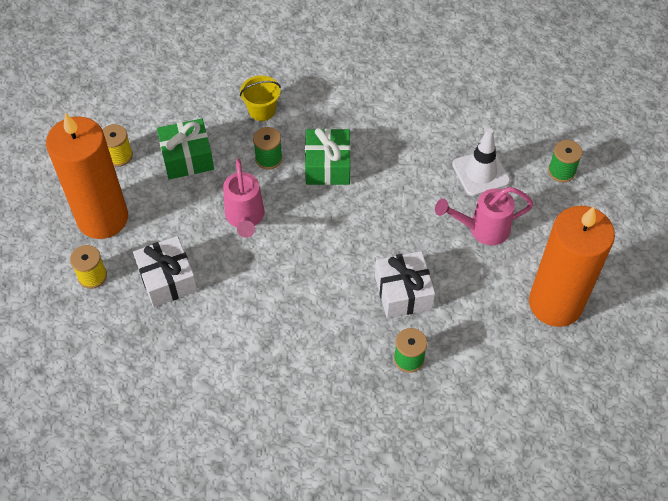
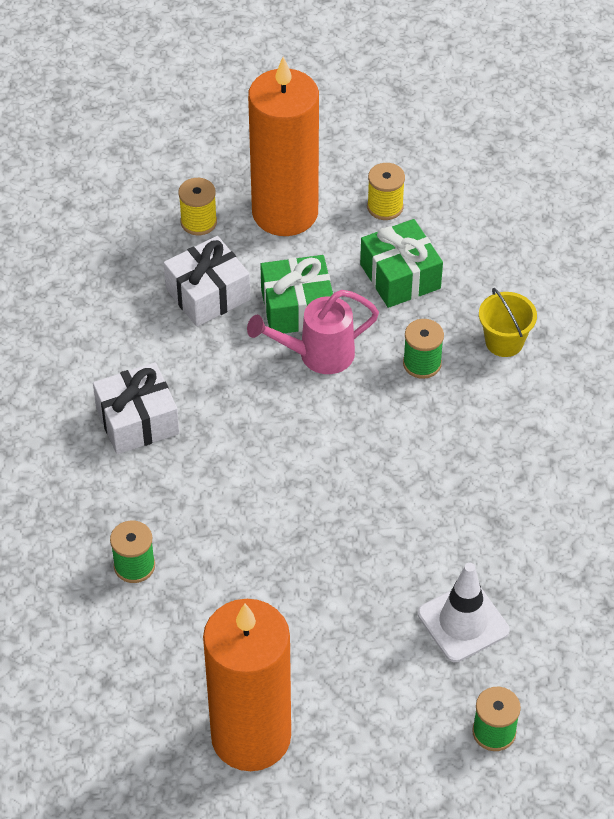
camera: 80 degrees right, 5 degrees down
green gift [305,128,351,185] -> green gift moved to [260,255,333,333]
white gift [375,251,435,318] -> white gift moved to [93,362,179,454]
pink watering can [435,187,534,245] -> none

